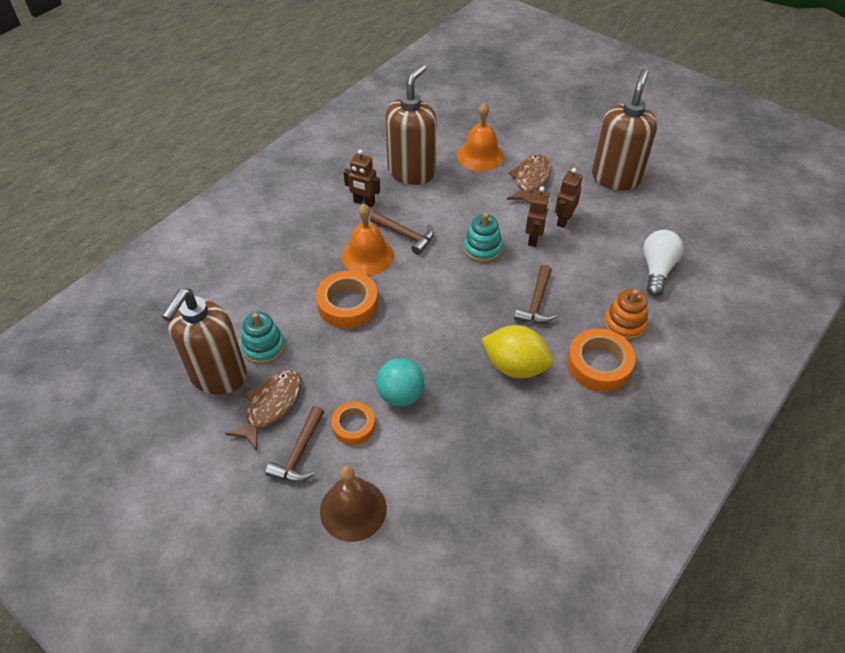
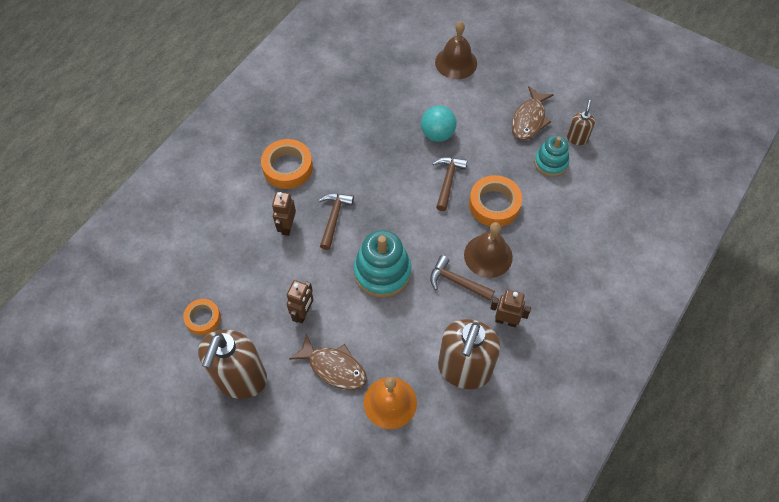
camera: 175 degrees right, 10 degrees up
brown soap dispenser [162,288,247,395] -> brown soap dispenser [567,100,595,145], size x0.47
brown hammer [265,406,324,482] -> brown hammer moved to [433,157,467,211]
orange tape [331,401,375,445] -> orange tape moved to [183,299,221,335]
orange bell [342,204,394,275] -> brown bell [464,222,513,278]
turquoise stacking toy [464,213,503,263] -> turquoise stacking toy [354,230,412,298], size x1.58
yellow lemon [482,325,553,378] -> none
brown fish [507,154,551,204] -> brown fish turned 75 degrees counterclockwise [289,334,367,390]
brown robot [525,187,550,247] -> brown robot moved to [272,191,296,236]
orange stacking toy [604,289,648,340] -> none
white light bulb [643,230,683,296] -> none

